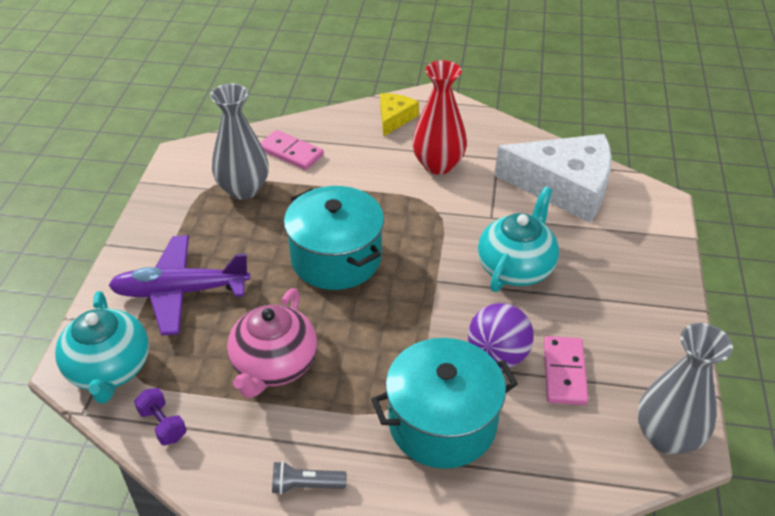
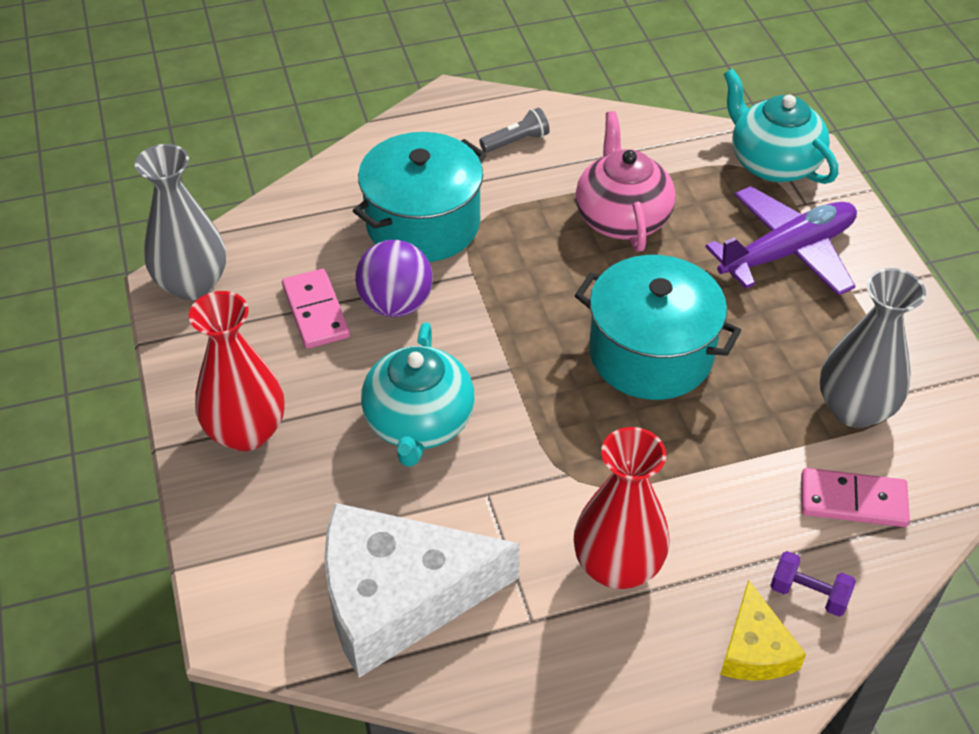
camera: 155 degrees right, 5 degrees up
purple dumbbell [134,388,187,445] -> purple dumbbell moved to [770,551,856,617]
none -> red vase [189,291,284,451]

